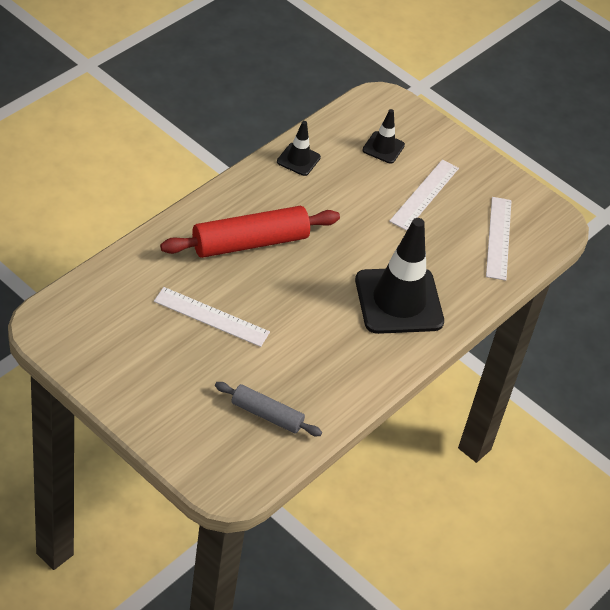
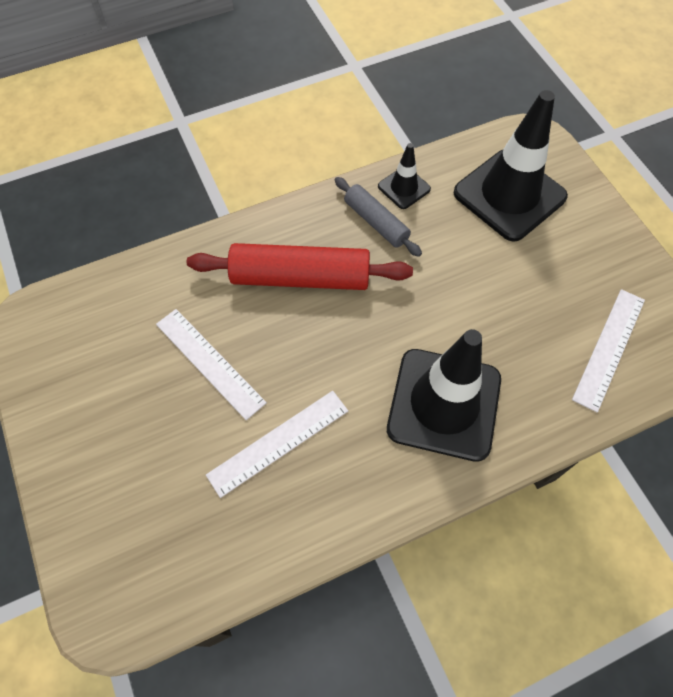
camera: 30 degrees right, 15 degrees up
grey rolling pin [215,382,322,436] -> grey rolling pin moved to [335,177,422,257]
black traffic cone [362,109,405,164] -> black traffic cone [453,90,568,242], size x2.11
white ruler [389,160,459,231] -> white ruler moved to [206,391,348,498]

